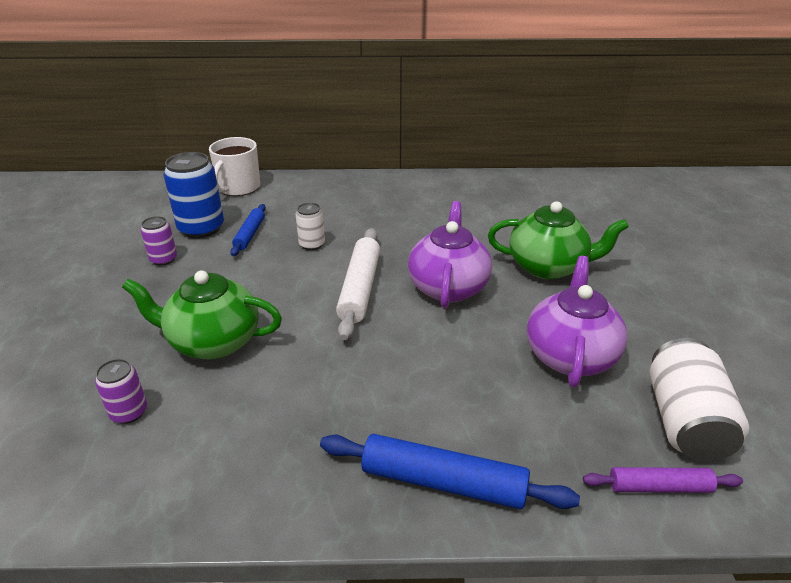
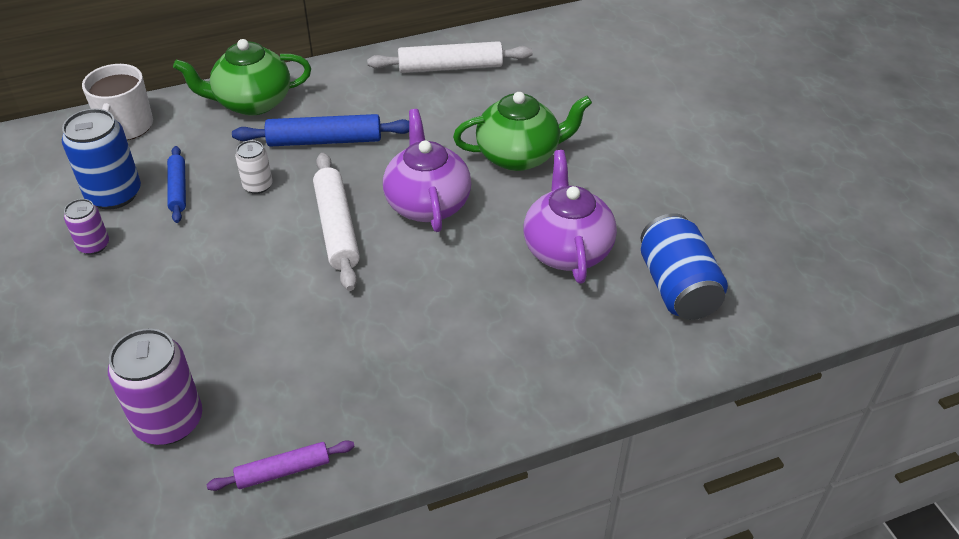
camera: 20 degrees left, 10 degrees up
purple can [95,359,147,424] -> purple can [108,329,202,445], size x1.83
green teapot [122,270,282,359] -> green teapot moved to [173,39,311,116]
blue rolling pin [320,434,580,509] -> blue rolling pin moved to [232,114,409,147]
purple rolling pin [583,467,743,493] -> purple rolling pin moved to [206,440,355,491]
white can [650,338,749,461] -> blue can [641,213,728,320]
none -> white rolling pin [367,41,533,73]

